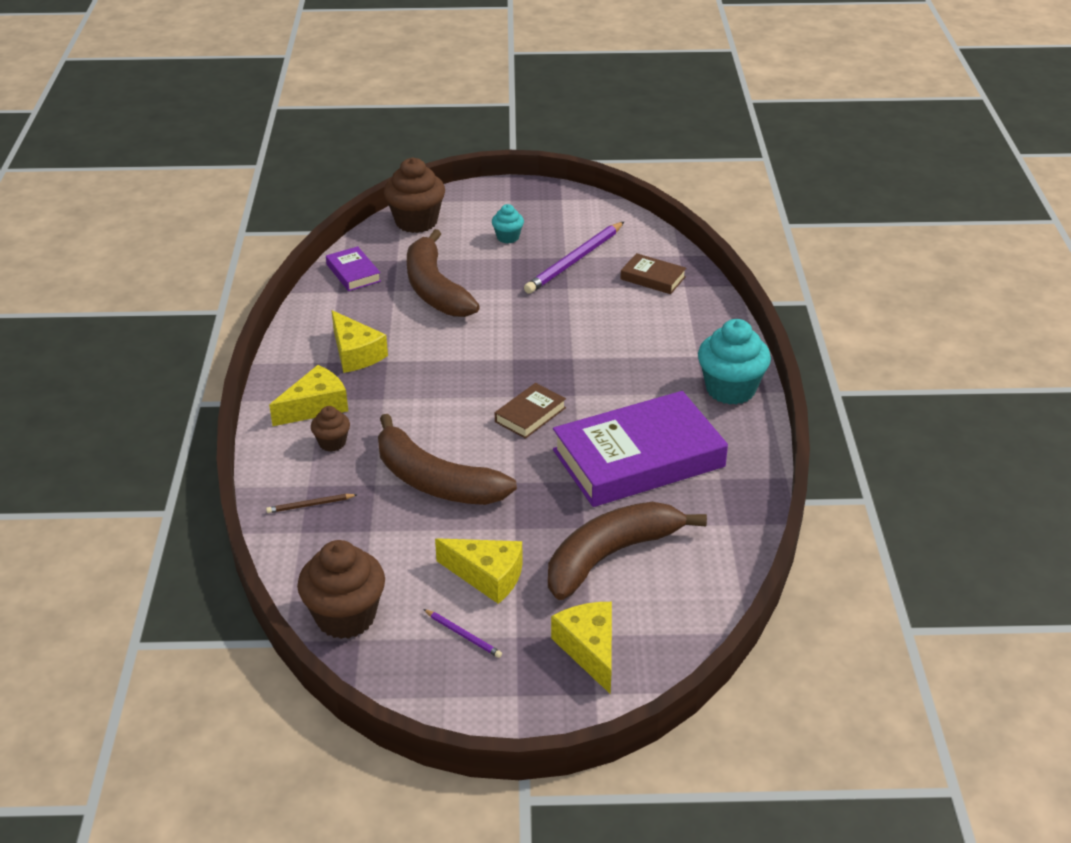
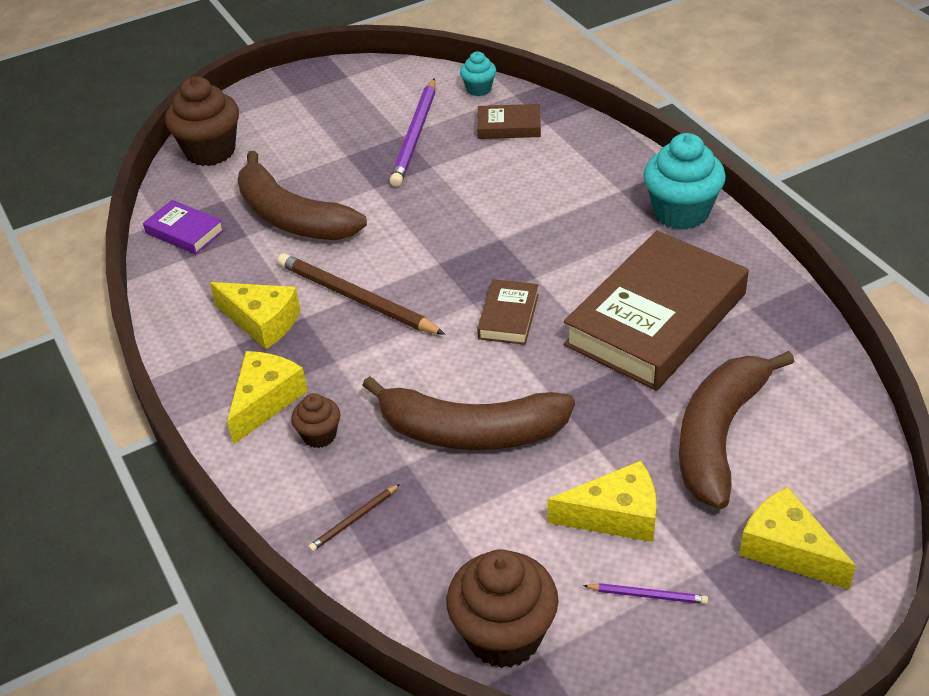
camera: 25 degrees left, 5 degrees up
turquoise cupcake [492,204,524,243] -> turquoise cupcake moved to [460,52,496,96]
purple book [553,391,728,507] -> brown book [564,231,749,391]
none -> brown pencil [278,253,445,335]

